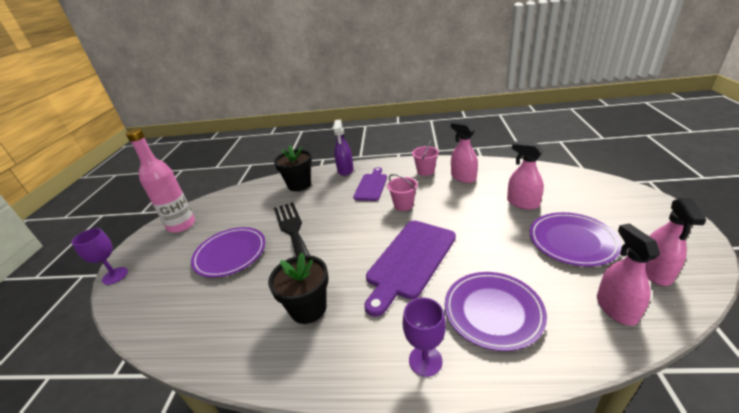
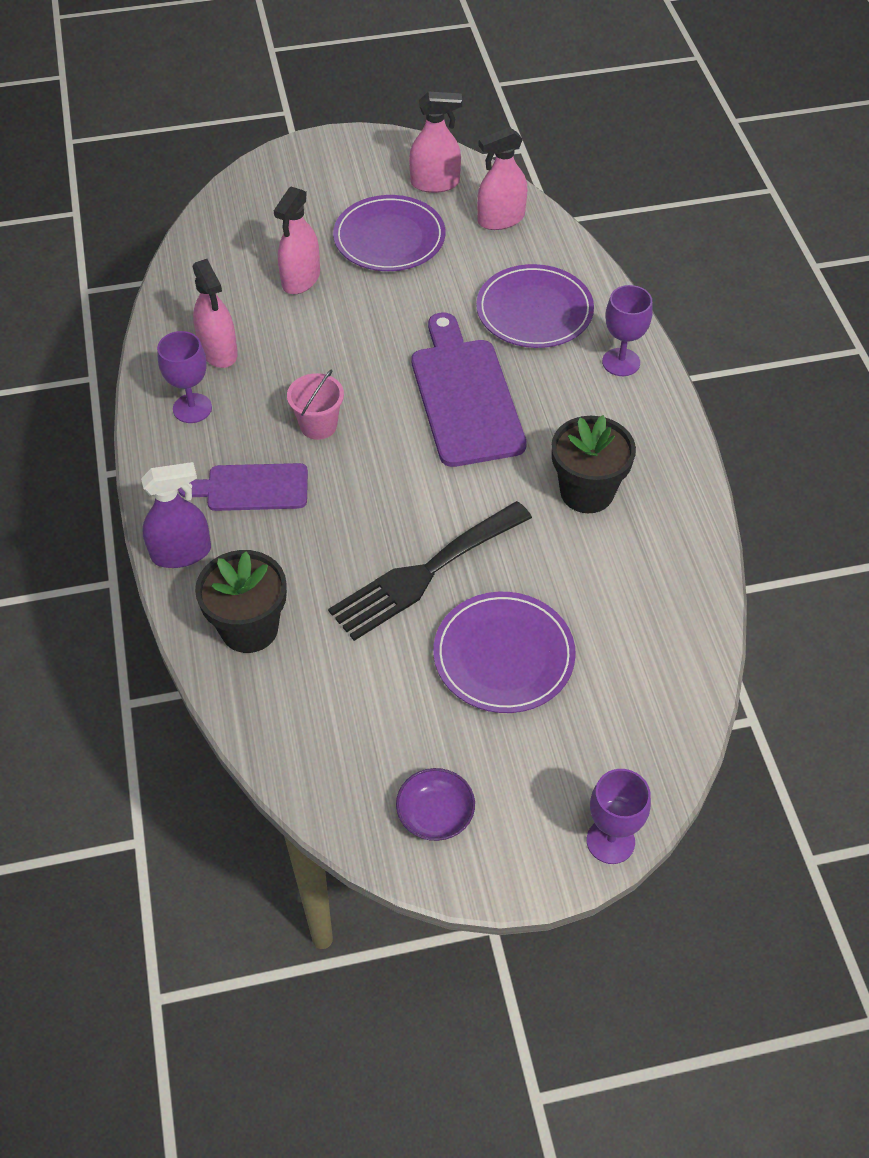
camera: 110 degrees left, 20 degrees up
pink bottle [126,129,195,233] -> purple bowl [396,768,475,841]
purple cutting board [364,221,456,317] -> purple cutting board turned 120 degrees counterclockwise [412,313,527,467]
pink bucket [412,139,439,176] -> purple goblet [157,331,212,423]
pink spray bottle [451,121,478,183] -> pink spray bottle turned 60 degrees counterclockwise [192,259,238,368]

